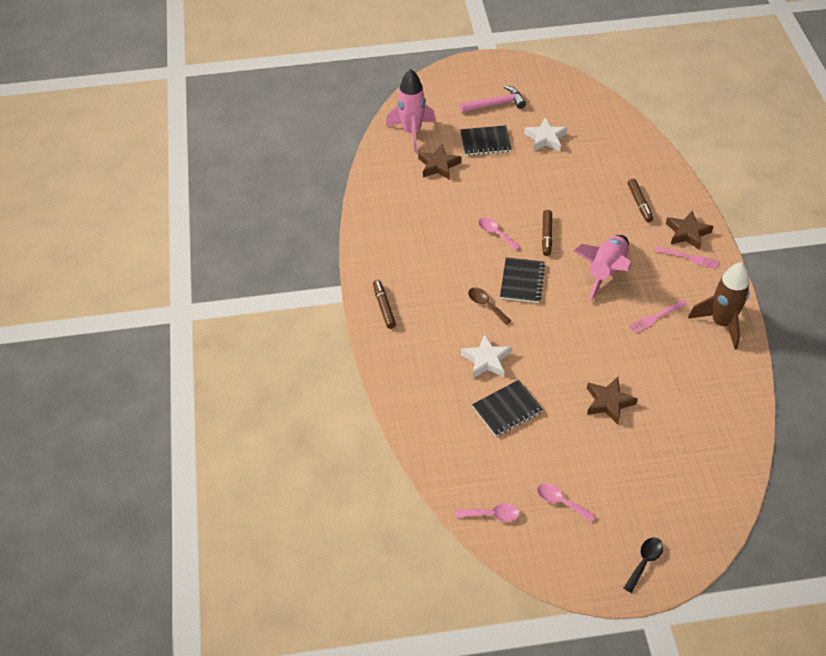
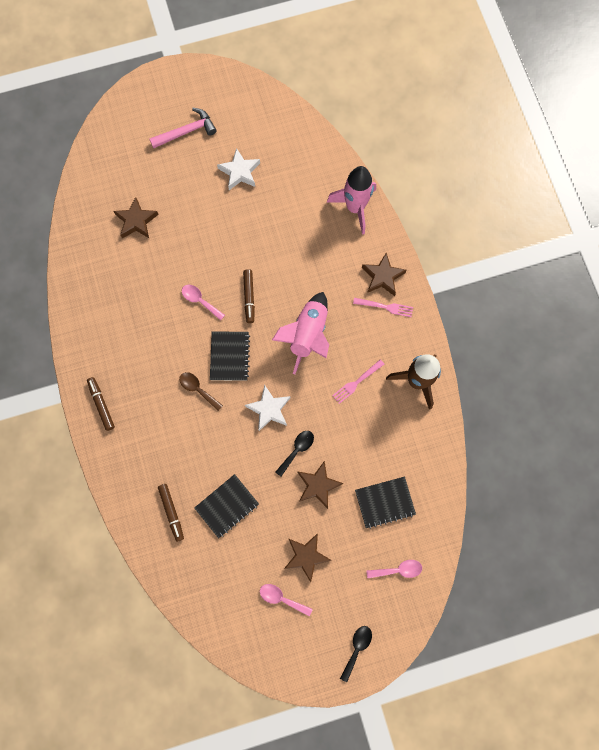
camera: 10 degrees left, 25 degrees up
pink rocket [386,69,436,152] -> pink rocket moved to [327,166,376,235]
pink spoon [456,504,520,522] -> pink spoon moved to [366,560,422,578]
black notebook [460,125,512,156] -> black notebook moved to [355,477,416,529]
white star [461,334,511,378] -> white star moved to [245,385,291,431]
brown marker [628,179,653,222] -> brown marker moved to [158,484,184,542]
none -> black spoon [276,431,314,476]
none -> brown star [284,533,332,582]

